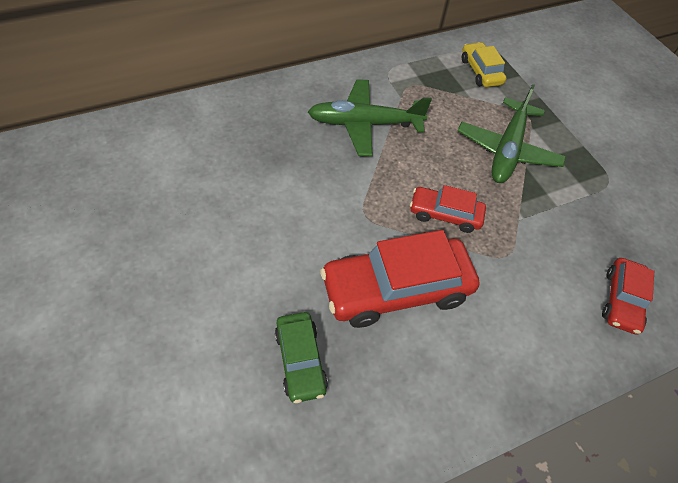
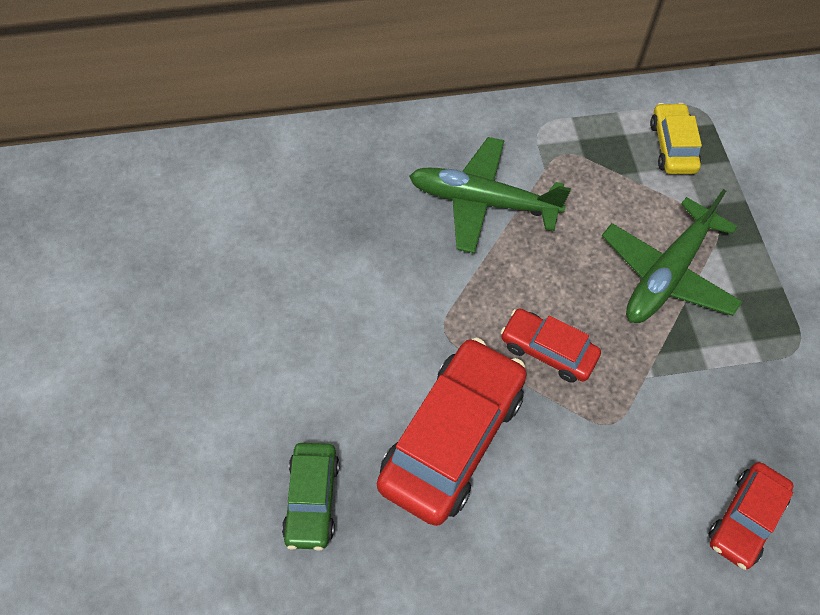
camera: 20 degrees right, 5 degrees up
red car [320,230,479,328] -> red car turned 120 degrees clockwise [377,337,527,526]

